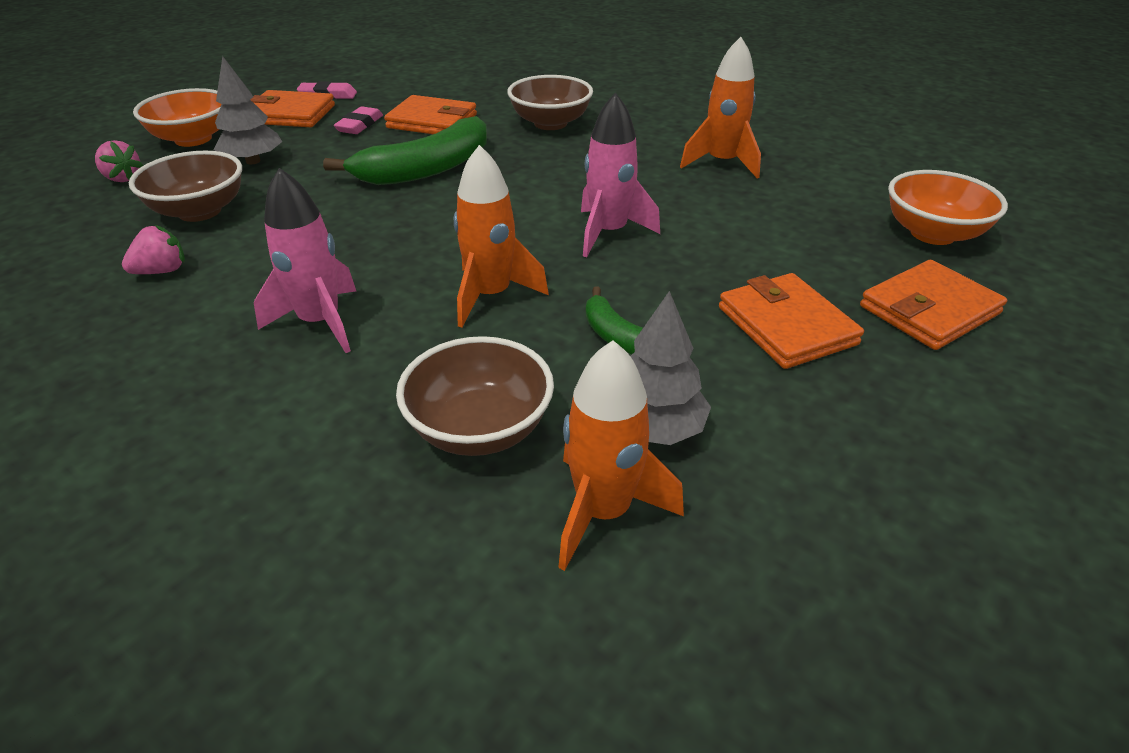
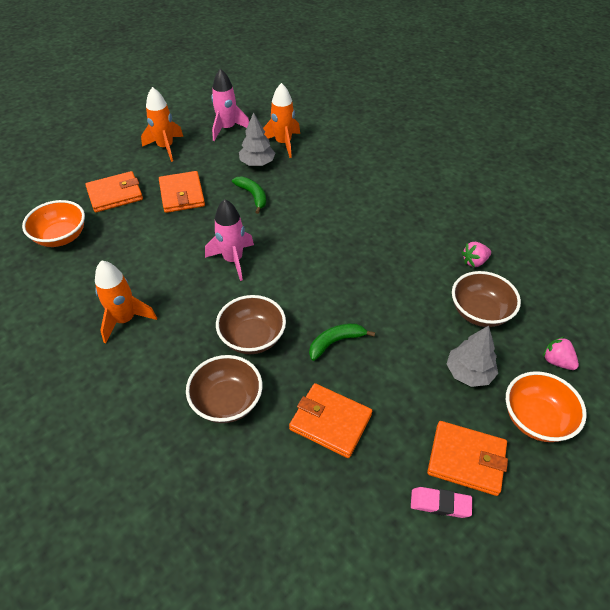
camera: 170 degrees left, 10 degrees up
pink rocket [254,168,356,353] -> pink rocket moved to [211,69,249,141]
green banana [323,116,487,185] -> green banana [309,323,375,361], size x0.56
pink eraser [333,106,383,134] -> none
brown bowl [396,336,554,456] -> brown bowl moved to [216,295,286,354]
orange rocket [454,145,549,328] -> orange rocket moved to [141,87,183,162]

